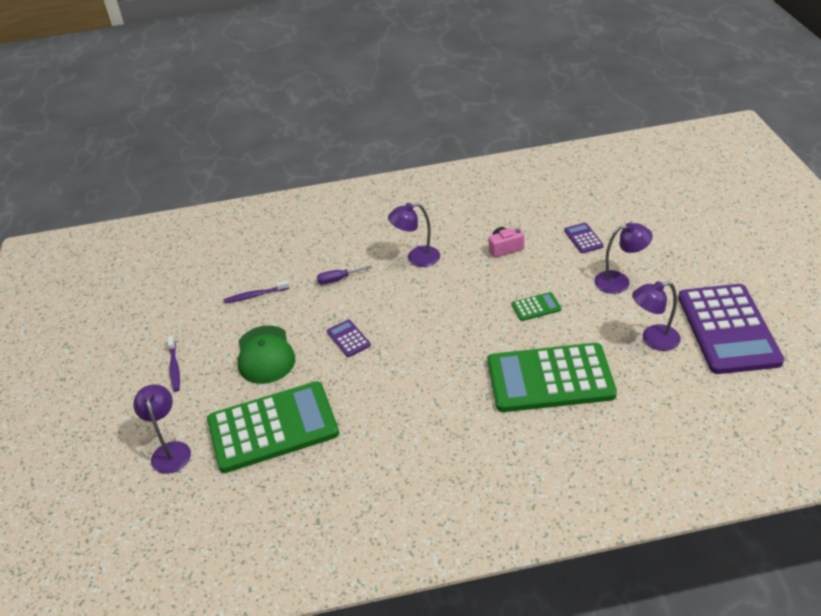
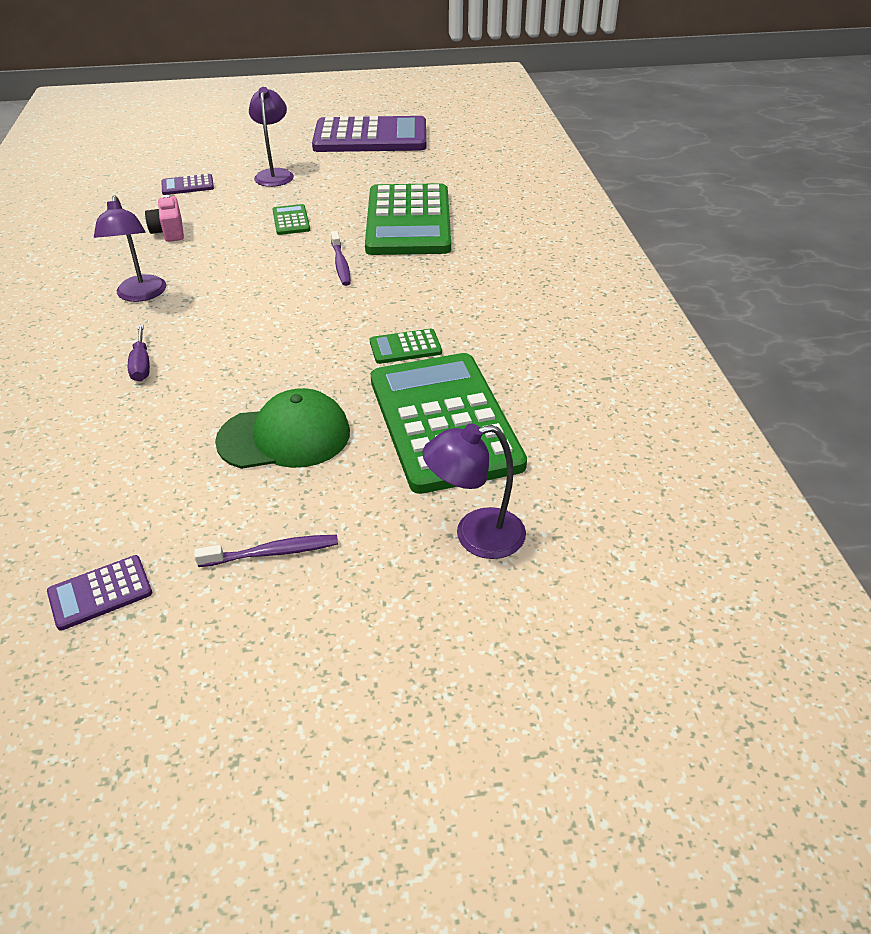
camera: 90 degrees left, 0 degrees up
purple toothbrush [224,280,290,303] -> purple toothbrush moved to [331,231,351,286]
purple calculator [327,319,371,357] -> purple calculator moved to [47,555,152,631]
purple lamp [632,281,681,351] -> none
none -> green calculator [370,329,442,364]

